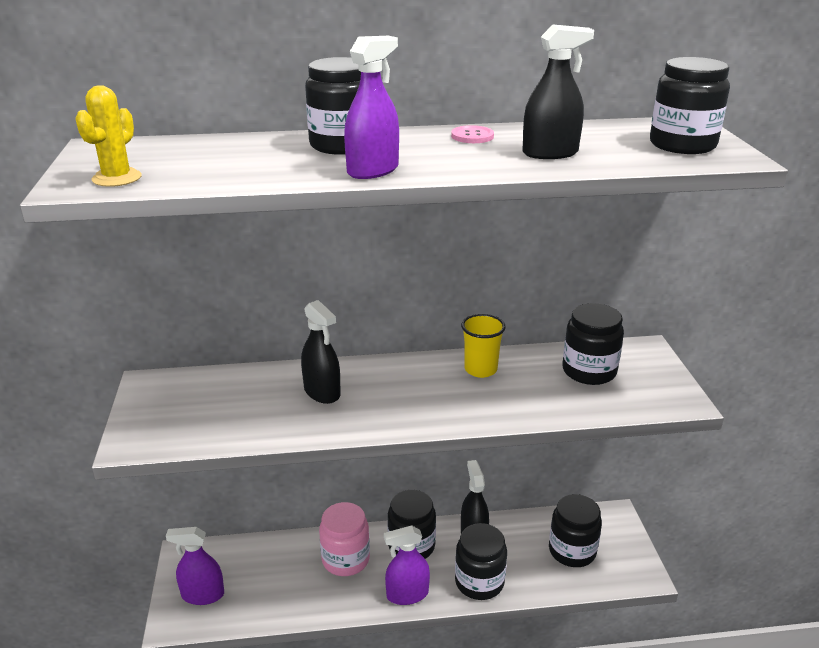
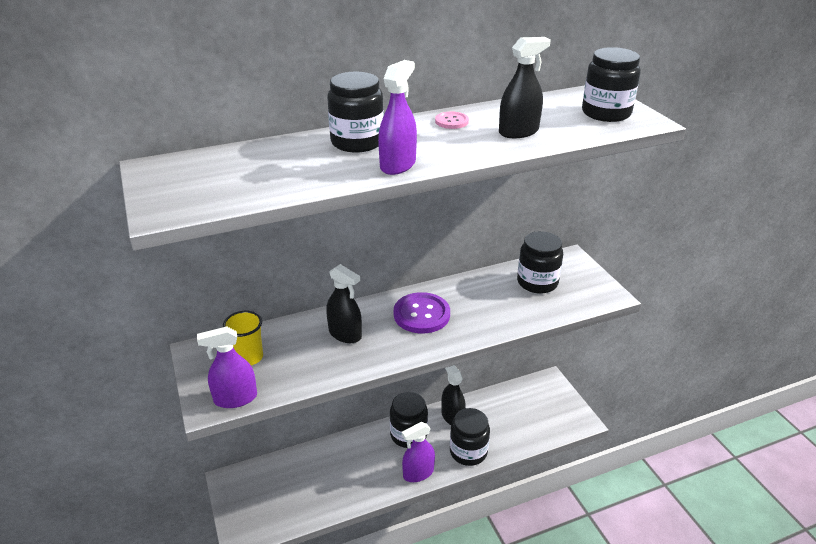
camera: 15 degrees left, 5 degrees up
yellow cactus [75,85,142,187] -> none
purple spray bottle [166,527,224,605] -> purple spray bottle moved to [197,326,257,408]
pink jar [319,502,370,576] -> none
yellow cup [461,314,506,378] -> yellow cup moved to [223,311,263,365]
black jar [549,494,602,567] -> none
none -> purple button [394,292,450,333]

